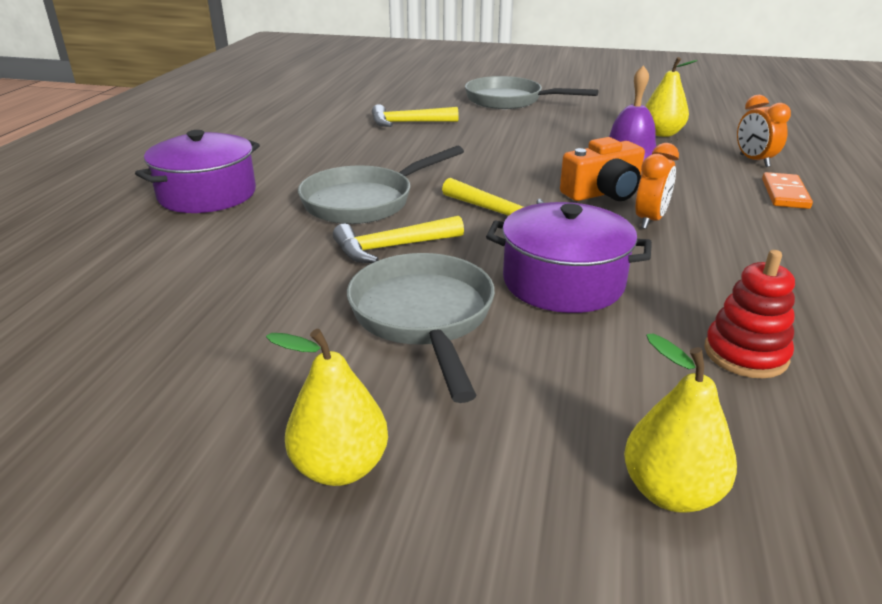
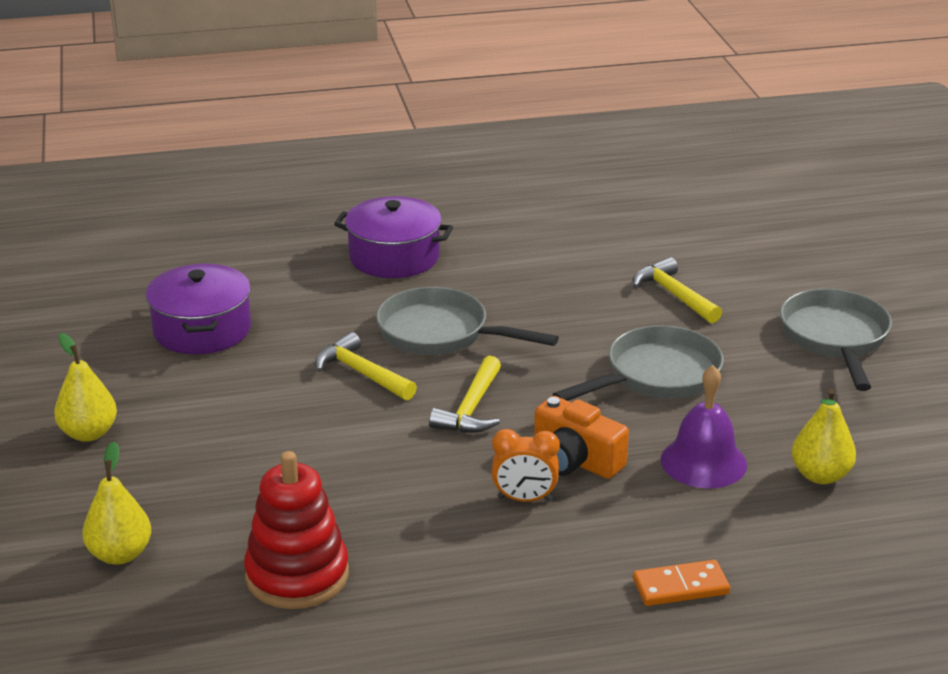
camera: 65 degrees right, 0 degrees up
grey pan [347,253,495,403] -> grey pan moved to [552,325,724,401]
purple pot [486,202,652,313] -> purple pot moved to [146,264,251,354]
red stacking toy [704,250,795,378] -> red stacking toy [244,451,349,609], size x1.52
orange clock [737,95,791,167] -> none

